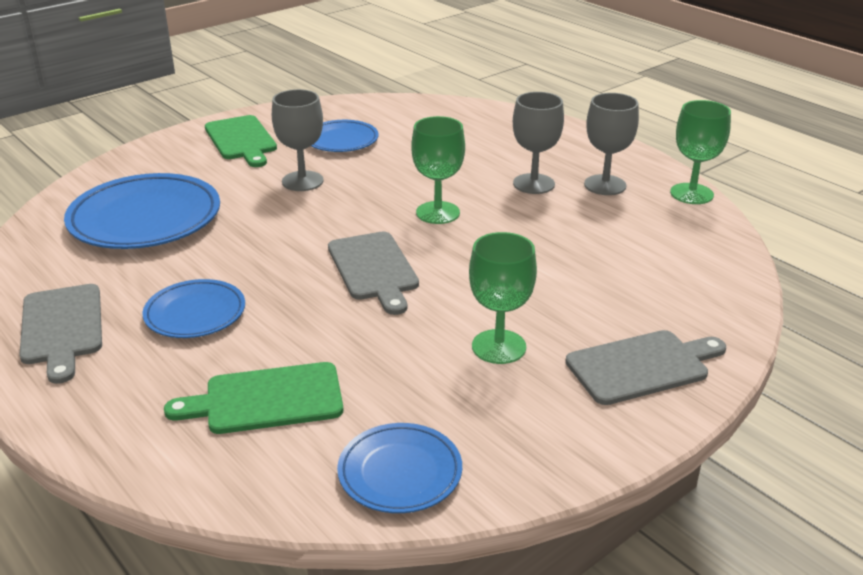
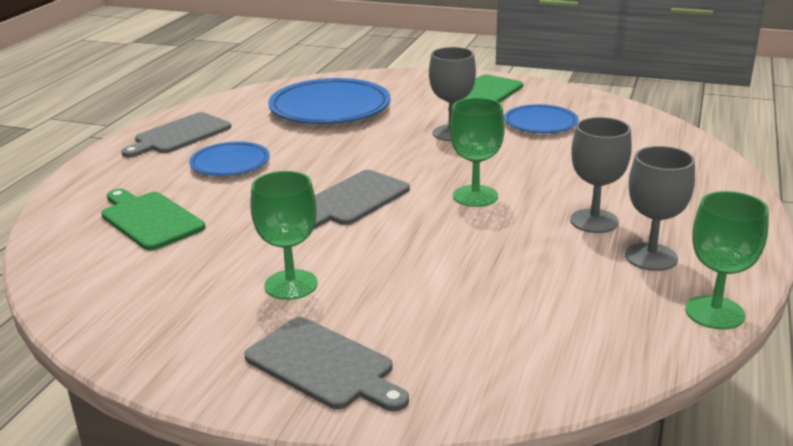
camera: 60 degrees right, 5 degrees down
blue plate [337,423,462,513] -> none

